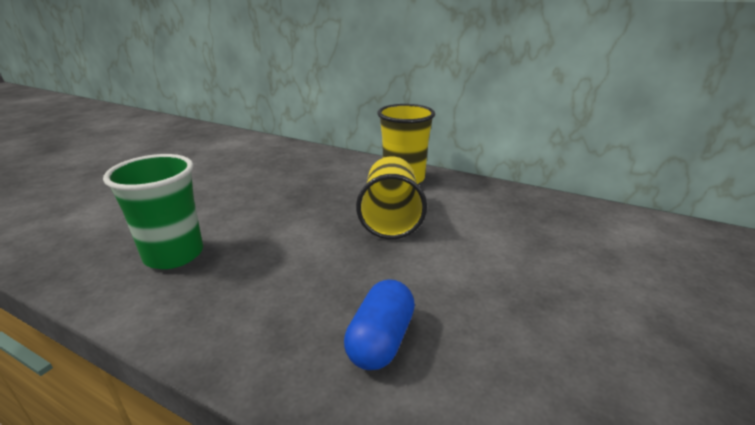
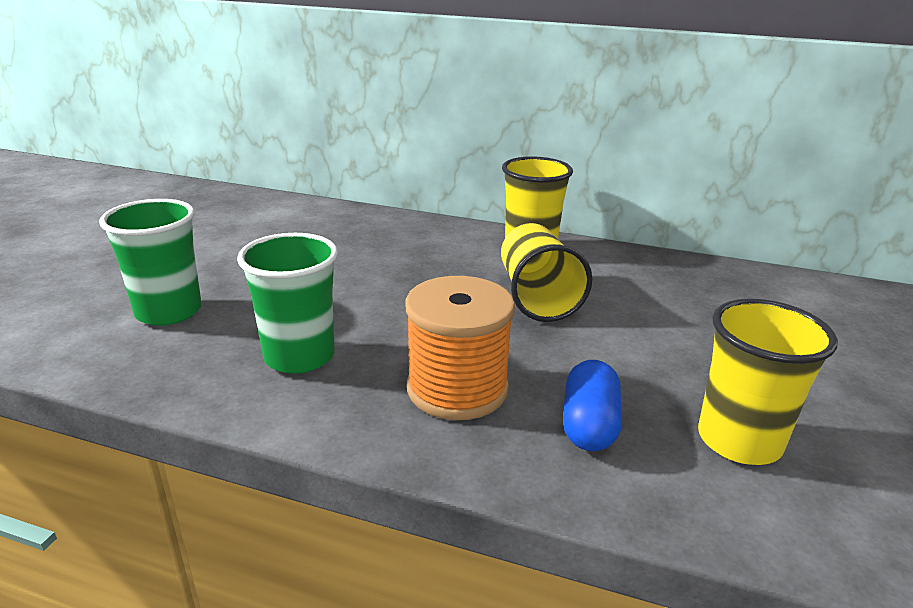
camera: 10 degrees left, 0 degrees up
none -> green cup [99,199,202,326]
none -> orange spool [405,276,515,420]
none -> yellow cup [698,299,838,465]

